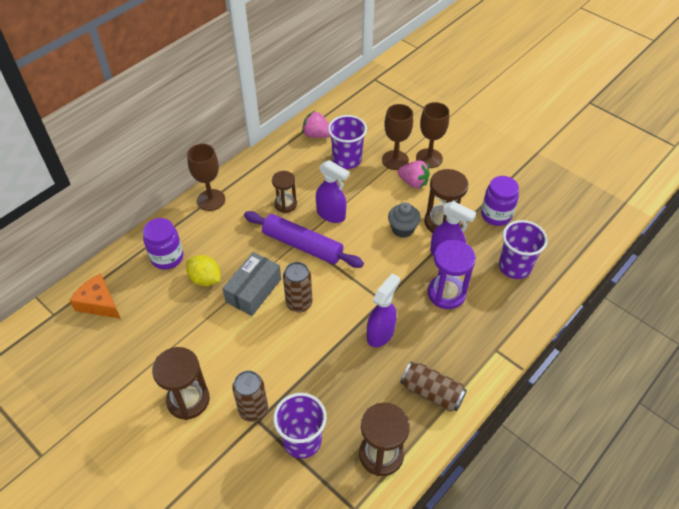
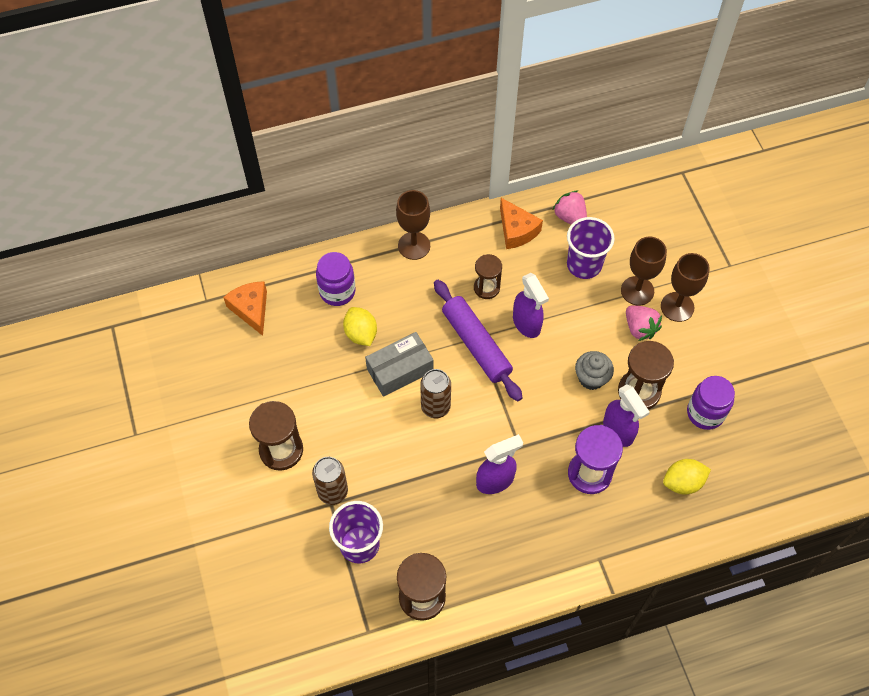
camera: 30 degrees right, 10 degrees up
brown can [400,361,467,411] -> none
purple cup [499,220,548,279] -> yellow lemon [663,459,711,495]
none -> orange cheese [500,198,543,249]

